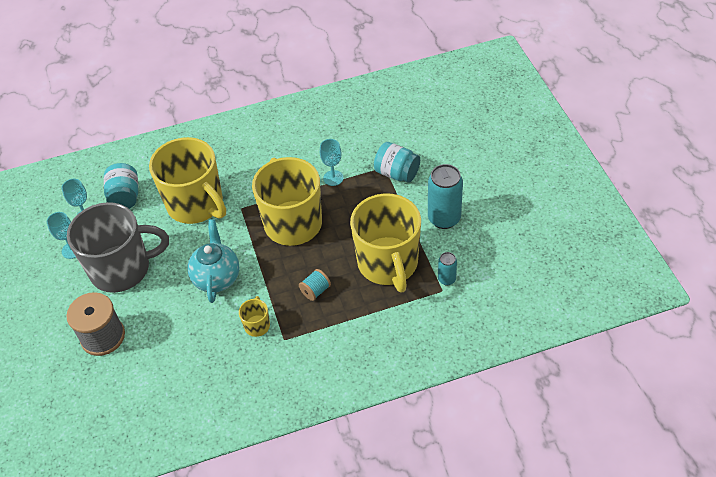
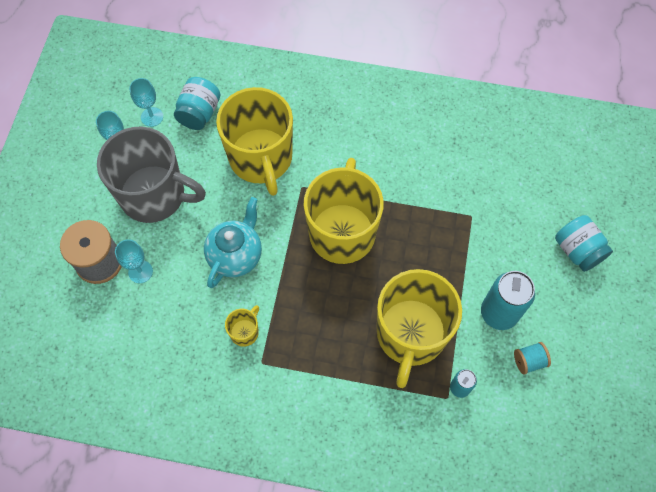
camera: 25 degrees right, 15 degrees up
turquoise spool [299,269,331,301] -> turquoise spool moved to [514,342,551,374]
turquoise goblet [320,139,344,186] -> turquoise goblet moved to [115,239,153,283]
turquoise jar [374,142,420,183] -> turquoise jar moved to [555,215,613,272]

